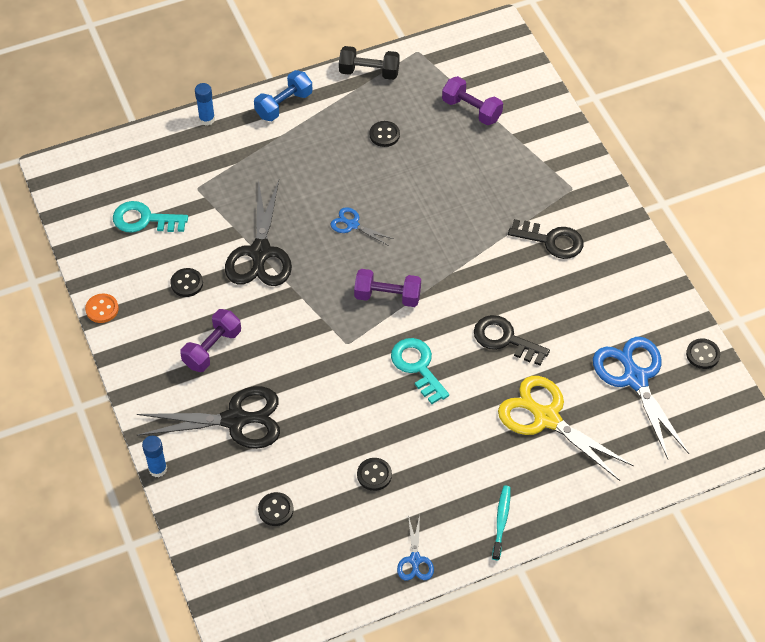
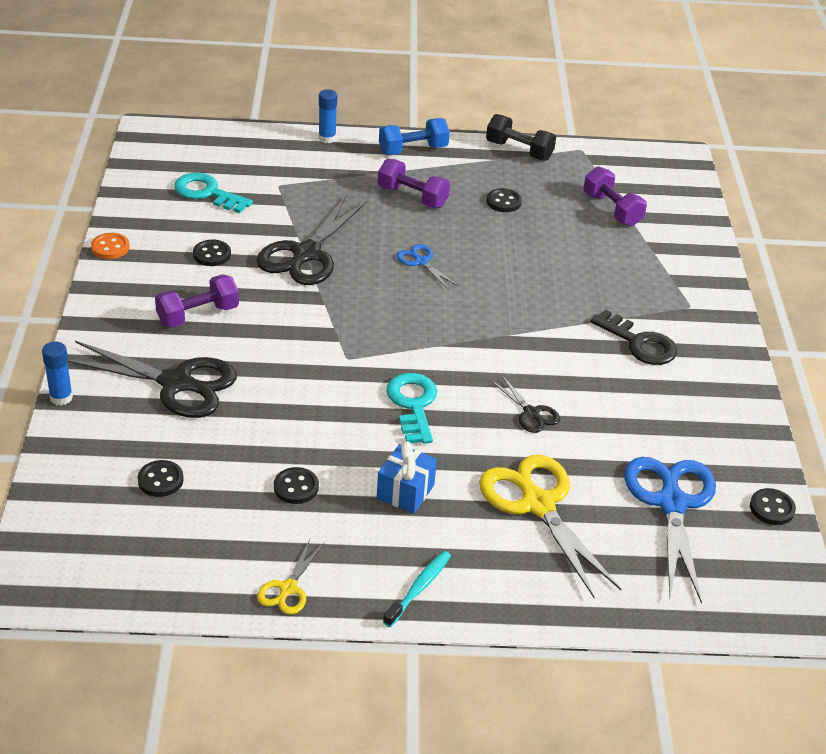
camera: 20 degrees right, 15 degrees down
purple dumbbell [354,269,421,307] -> purple dumbbell moved to [378,159,450,208]
blue scissors [397,515,434,581] -> yellow scissors [257,540,324,615]
black key [474,315,550,365] -> black scissors [491,375,560,433]
none -> blue gift [377,441,437,514]

